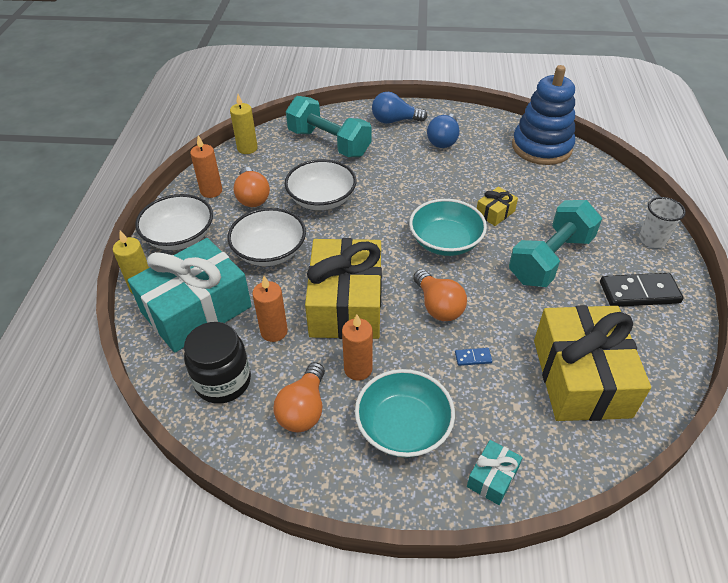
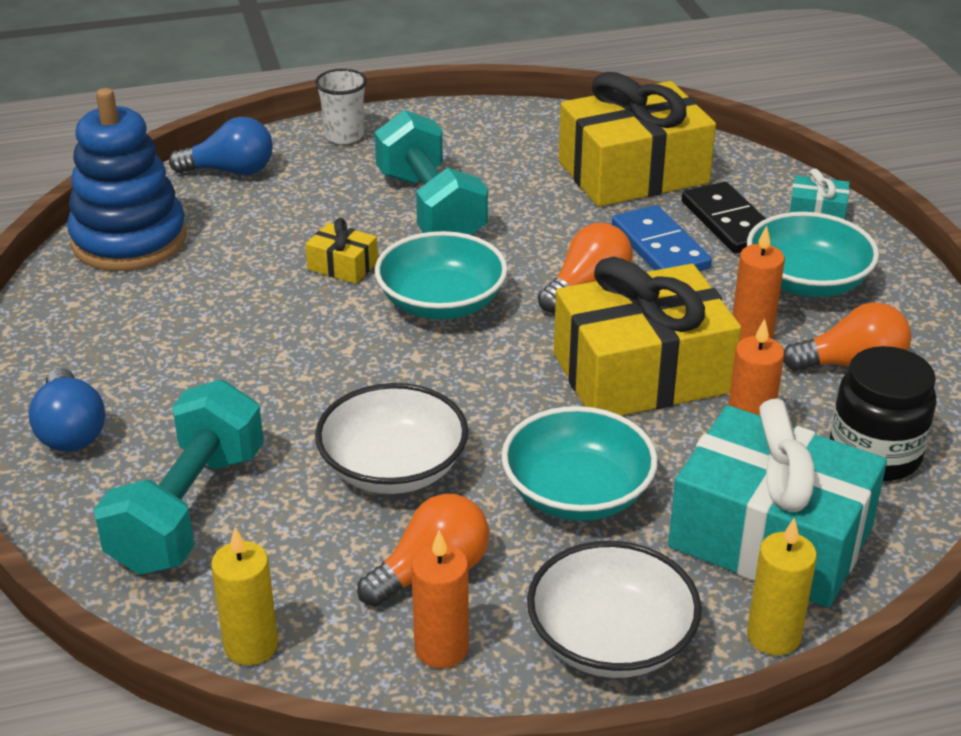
camera: 110 degrees left, 10 degrees down
white bowl [227,208,306,266] -> turquoise bowl [501,406,658,521]
blue light bulb [427,114,460,148] -> blue light bulb moved to [169,117,273,175]
blue domino [455,348,492,366] -> blue domino [612,205,712,271], size x2.26
turquoise dumbbell [509,200,602,287] -> turquoise dumbbell turned 45 degrees clockwise [375,110,488,235]
black domino [600,273,683,307] -> black domino moved to [681,182,766,253]

